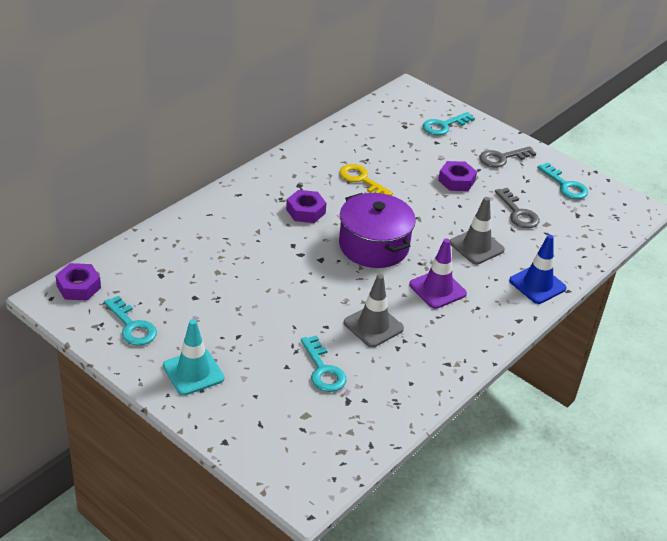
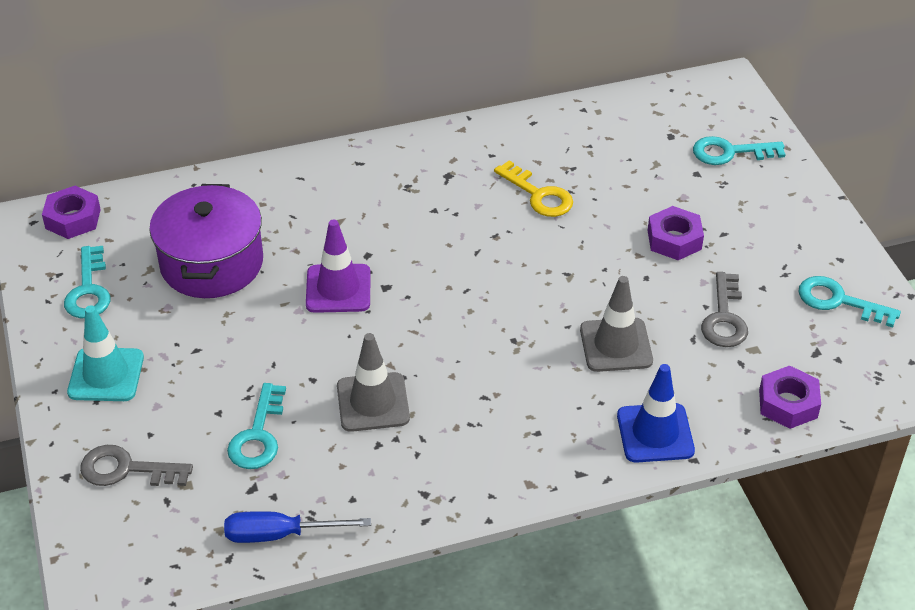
camera: 35 degrees right, 5 degrees up
purple nut [286,190,326,223] -> purple nut moved to [759,366,821,429]
purple pot [339,193,416,268] -> purple pot moved to [149,184,263,298]
yellow key [340,164,393,195] -> yellow key turned 150 degrees clockwise [494,160,573,217]
purple traffic cone [409,239,467,309] -> purple traffic cone moved to [306,219,371,313]
grey key [479,146,536,167] -> grey key moved to [80,445,193,486]
turquoise key [537,162,588,199] -> turquoise key turned 120 degrees clockwise [799,276,901,327]
none -> blue screwdriver [224,511,371,543]

